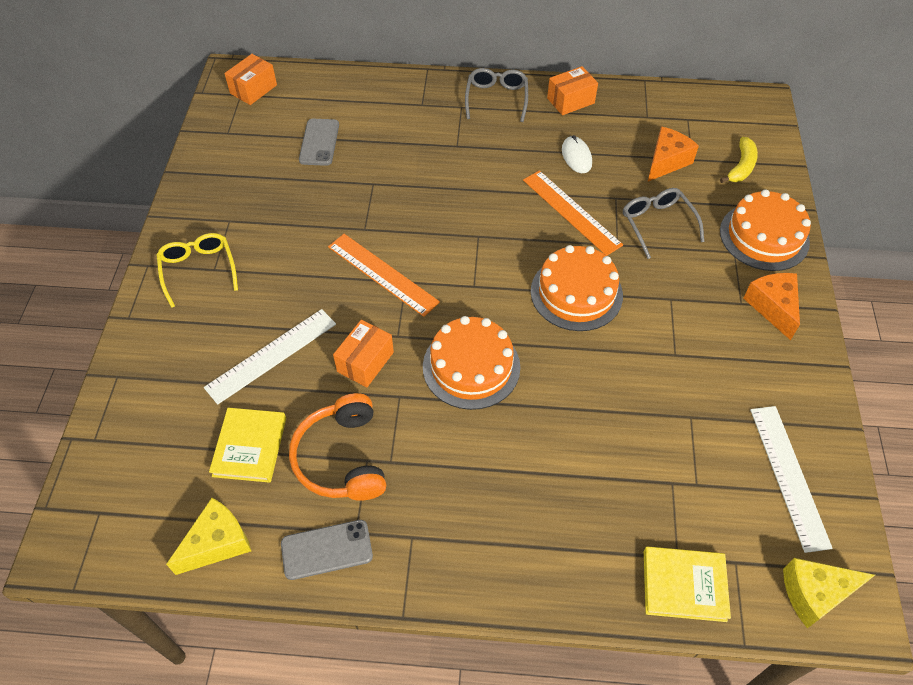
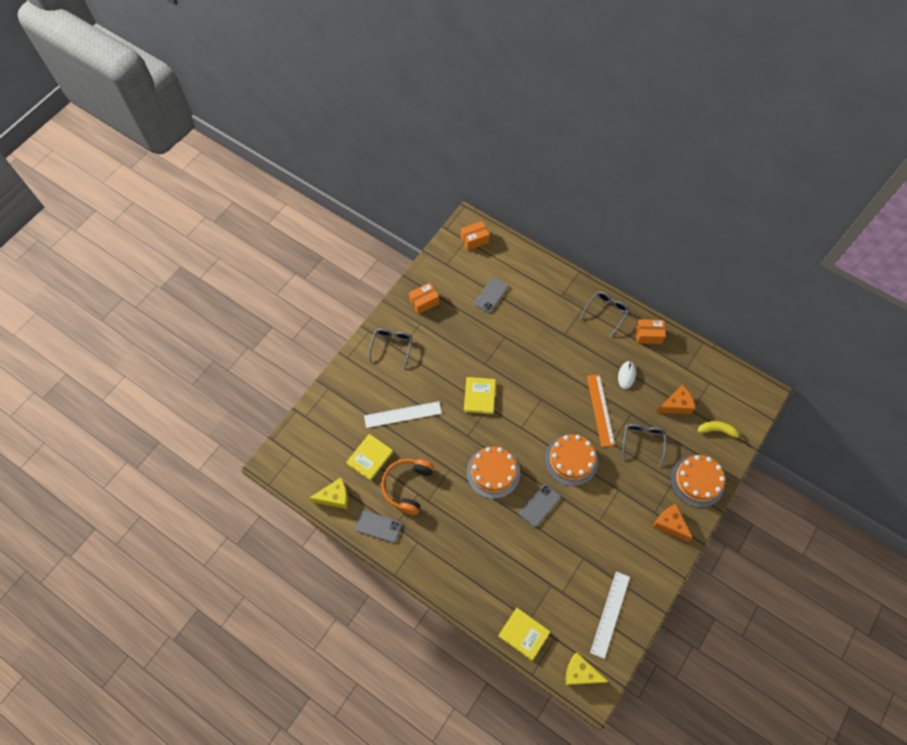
camera: 30 degrees right, 10 degrees up
yellow glasses [156,233,238,308] -> grey glasses [369,329,412,369]
orange ruler [328,234,440,317] -> yellow book [464,377,496,414]
orange box [333,320,394,387] -> orange box moved to [409,283,439,314]
yellow banana [720,137,758,183] -> yellow banana turned 135 degrees counterclockwise [698,421,743,442]
orange cheese [743,273,800,340] -> orange cheese turned 60 degrees counterclockwise [653,504,693,542]
none -> grey phone [519,484,561,527]

